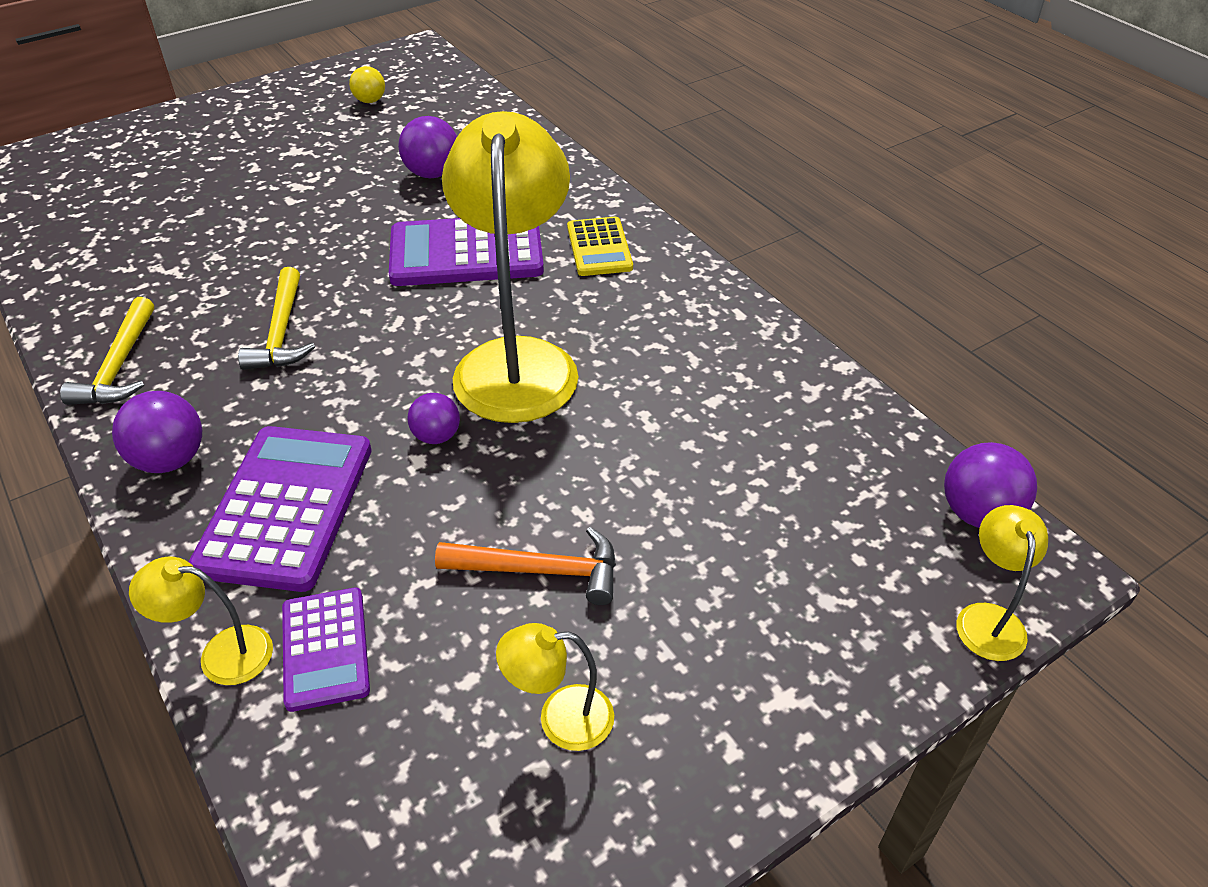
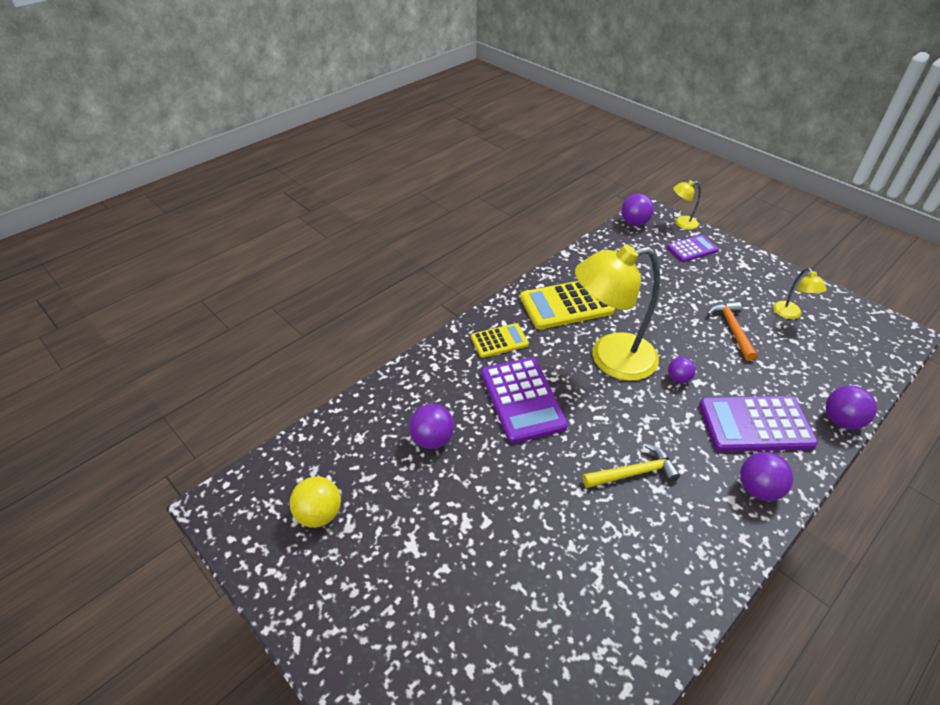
camera: 100 degrees left, 0 degrees up
yellow hammer [60,297,154,405] -> none
yellow lamp [129,557,273,685] -> purple ball [826,385,877,430]
purple calculator [282,588,370,712] -> purple calculator moved to [667,235,719,262]
yellow ball [349,66,385,103] -> yellow ball [290,476,341,528], size x1.55
none -> yellow calculator [520,281,615,330]

